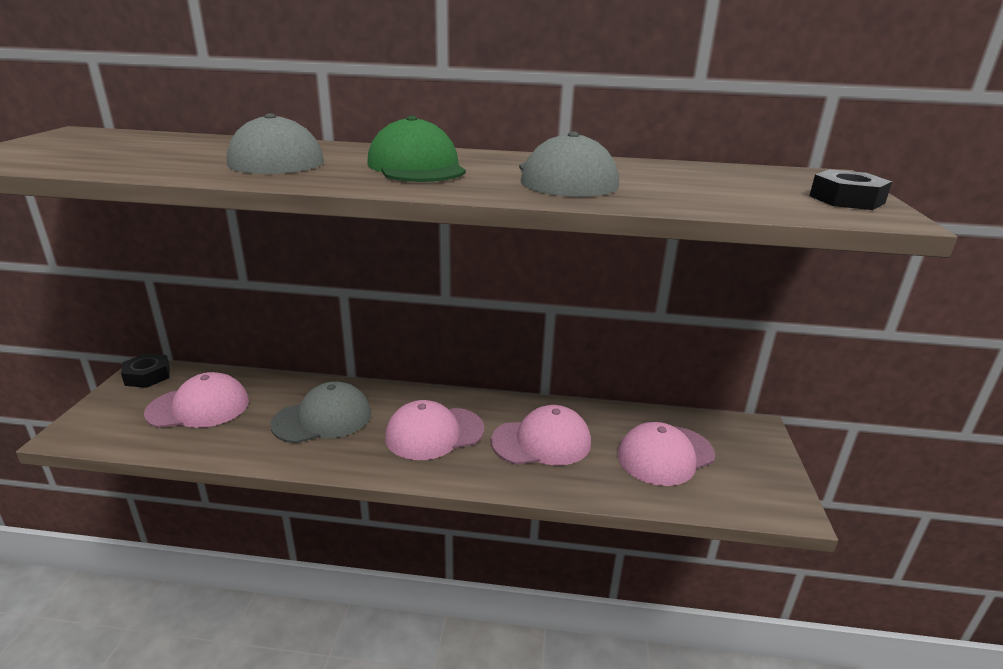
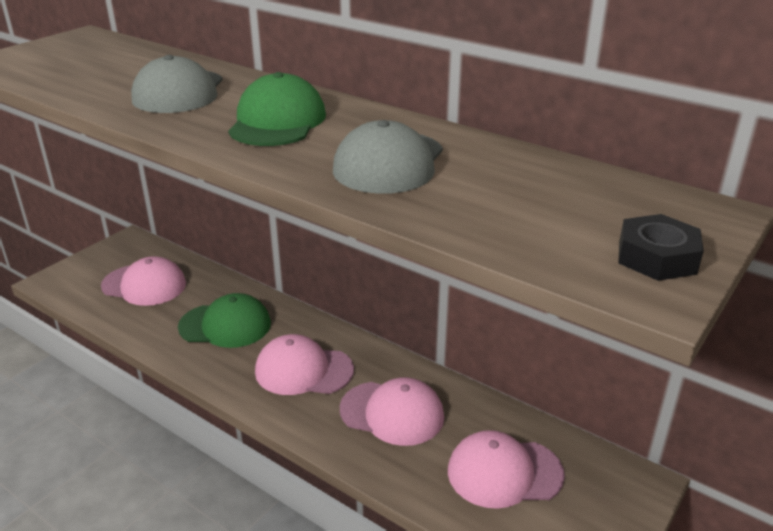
camera: 30 degrees right, 5 degrees up
black nut [121,353,170,388] -> none
grey cap [271,381,371,443] -> green cap [178,293,271,348]

